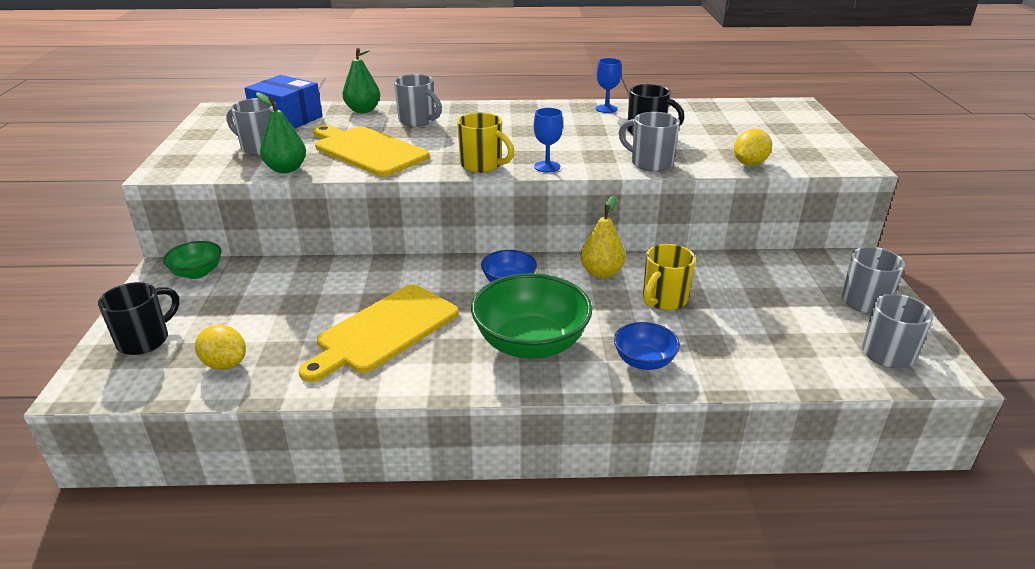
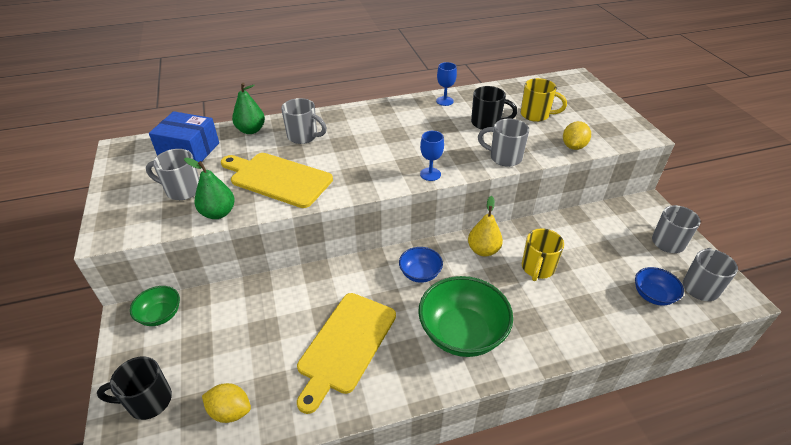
camera: 15 degrees left, 10 degrees up
black mug [98,282,179,355] -> black mug turned 120 degrees counterclockwise [97,356,172,420]
yellow mug [457,113,514,173] -> yellow mug moved to [521,78,567,122]
blue bowl [614,322,680,370] -> blue bowl moved to [635,267,684,306]

